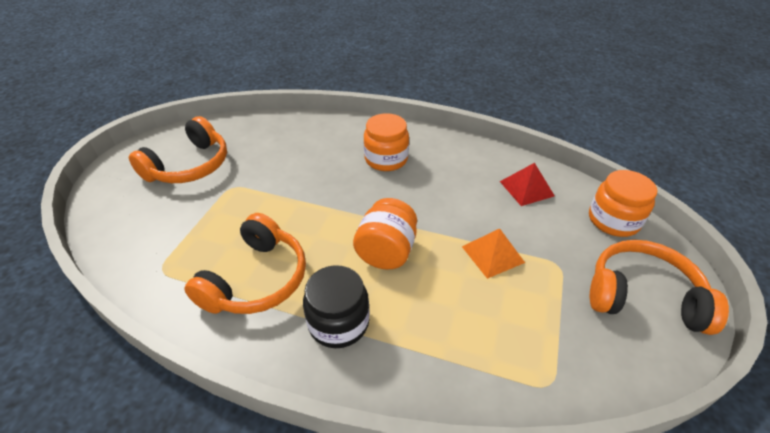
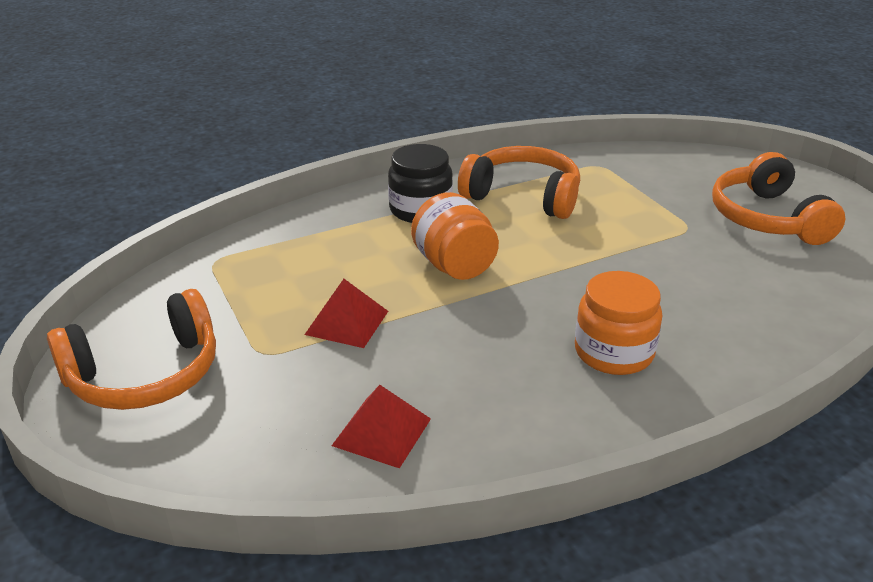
camera: 135 degrees right, 10 degrees down
orange headphones [184,213,306,314] -> orange headphones turned 135 degrees clockwise [458,146,580,219]
orange pyramid [462,228,525,279] -> red pyramid [304,279,388,348]
orange jar [589,170,657,237] -> none

